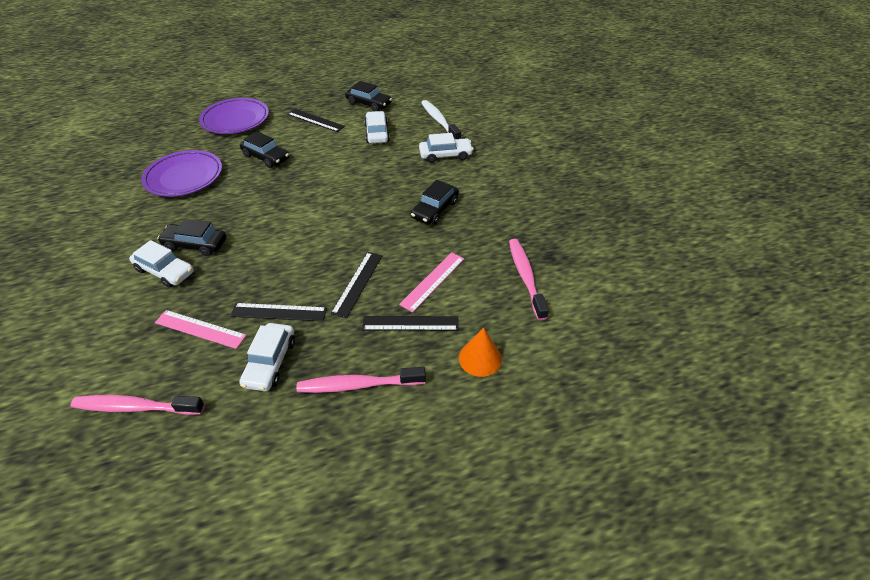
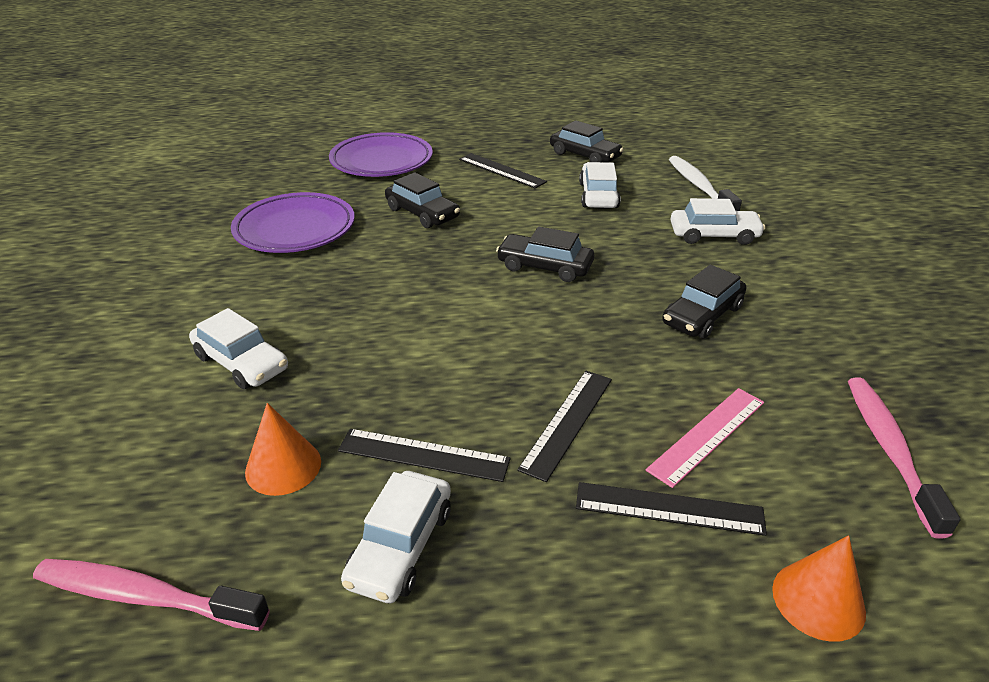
camera: 10 degrees right, 10 degrees down
pink ruler [155,310,247,349] -> orange cone [245,403,321,496]
black car [157,219,226,256] -> black car moved to [496,226,594,282]
pink toothbrush [296,367,426,393] -> none

